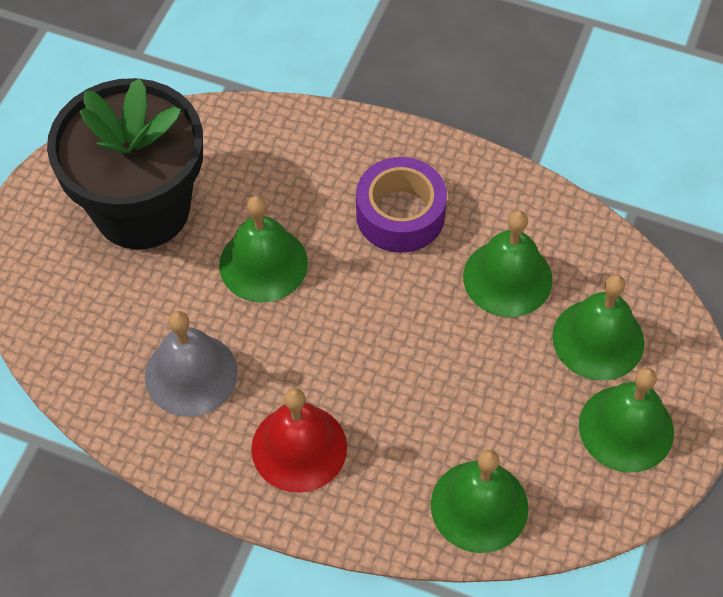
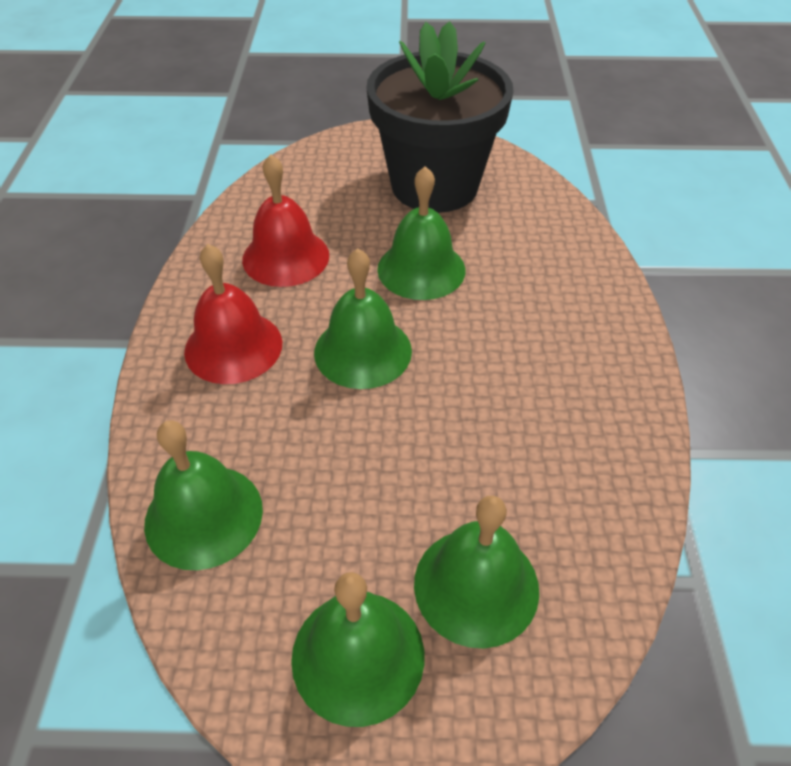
camera: 70 degrees right, 10 degrees down
grey bell [145,311,238,417] -> red bell [242,154,329,287]
purple tape [356,157,447,253] -> none
green bell [463,210,552,317] -> green bell moved to [314,248,412,389]

